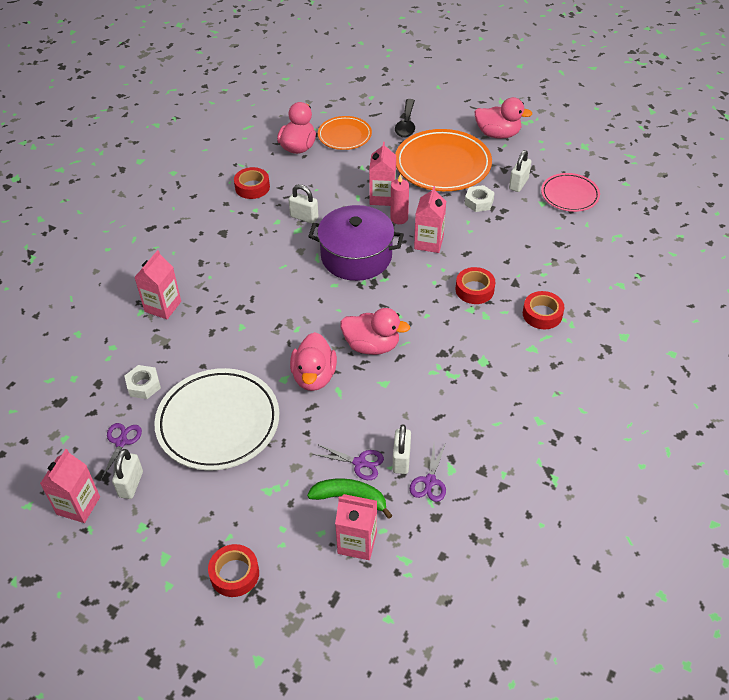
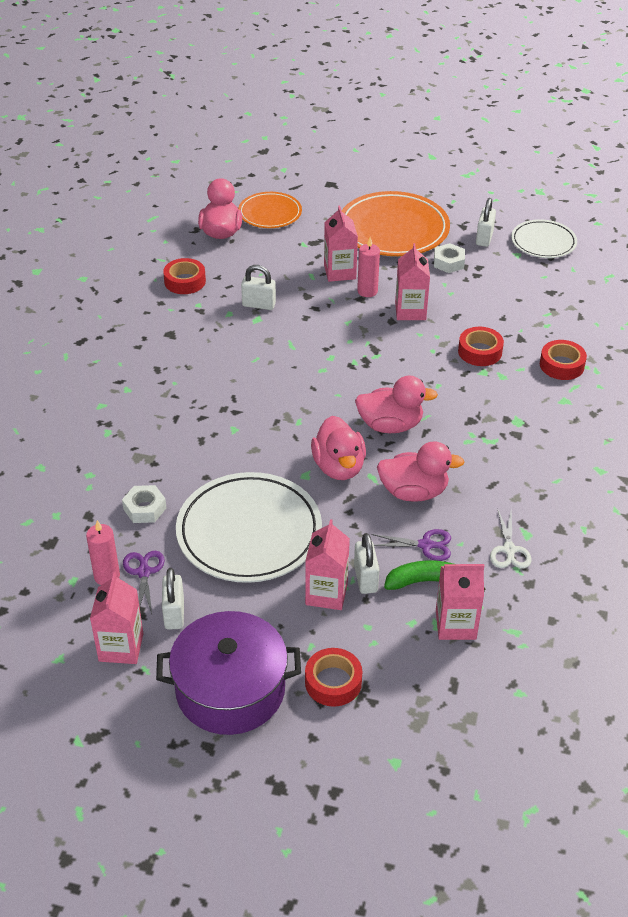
camera: 15 degrees left, 5 degrees down
pink carton [134,250,181,319] -> pink carton moved to [305,519,350,610]
purple pot [308,205,404,281] -> purple pot moved to [156,611,301,735]
white padlock [393,424,411,474] -> white padlock moved to [354,533,379,594]
black spoon [395,99,415,138] -> none
purple scissors [410,443,446,502] -> white scissors [490,508,531,568]
pink duck [475,97,532,139] -> pink duck moved to [377,441,465,502]
pink plate [541,173,600,212] -> white plate [511,219,577,258]
none -> pink candle [86,520,120,585]

